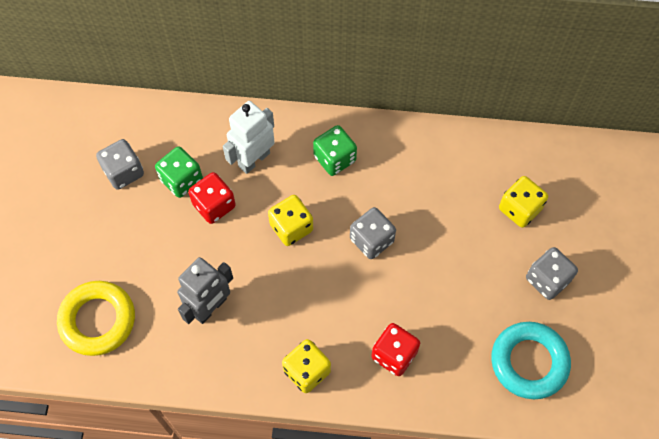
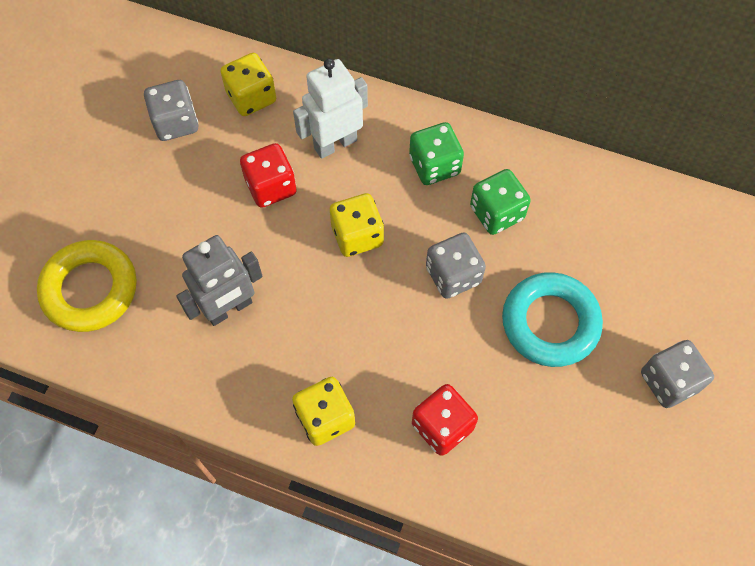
camera: 15 degrees right, 0 degrees up
green dice [155,146,203,198] -> green dice moved to [470,169,531,235]
turquoise ring [491,322,571,399] -> turquoise ring moved to [502,272,603,367]
yellow dice [499,176,548,228] -> yellow dice moved to [220,53,276,116]

